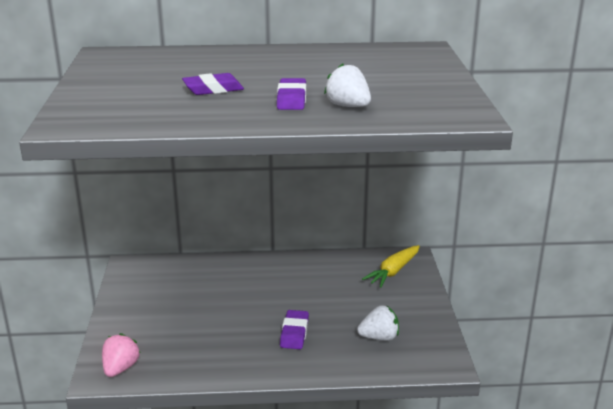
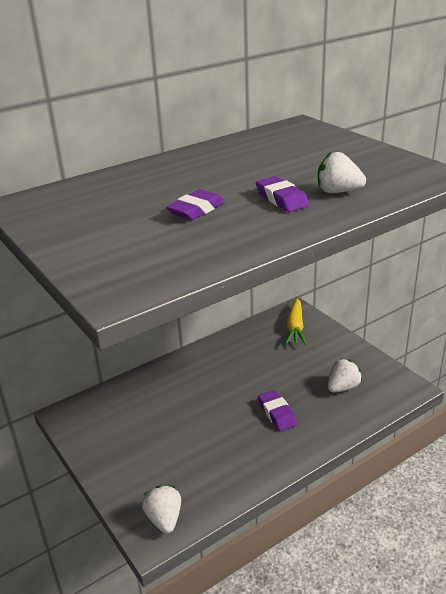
camera: 30 degrees left, 5 degrees up
pink strawberry [102,333,140,377] -> white strawberry [142,485,181,533]

